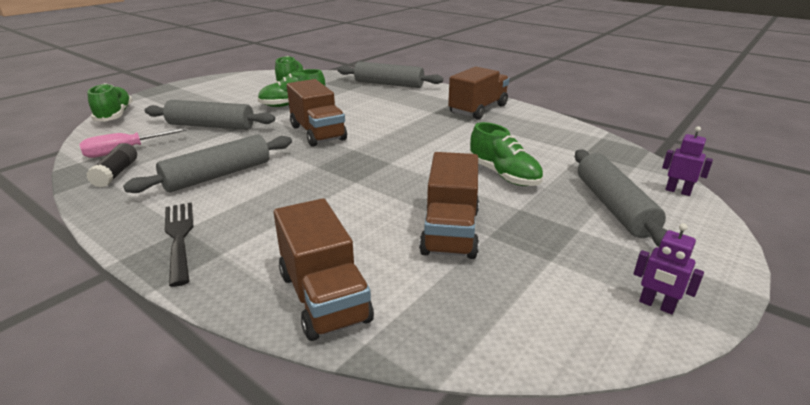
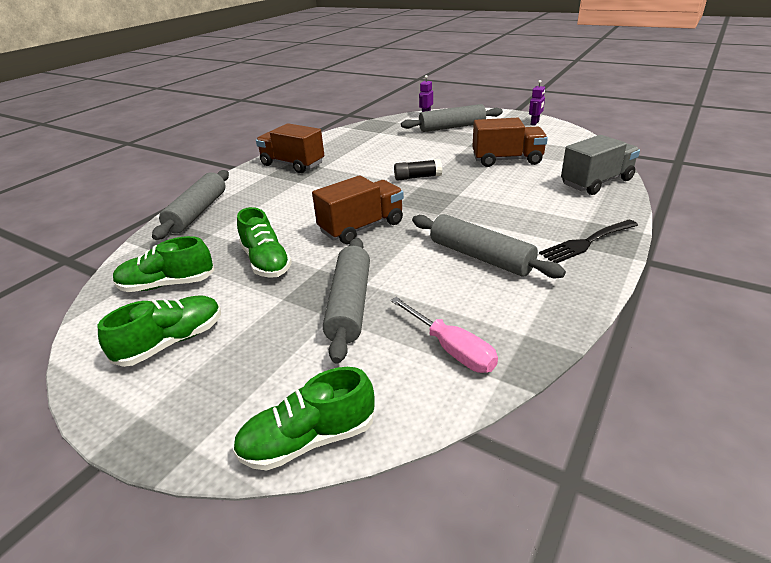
camera: 95 degrees left, 5 degrees up
black glue stick [86,143,137,188] -> black glue stick moved to [394,159,442,181]
brown truck [274,198,374,341] -> grey truck [561,135,640,195]
green shoe [469,122,543,186] -> green shoe moved to [97,296,221,367]

